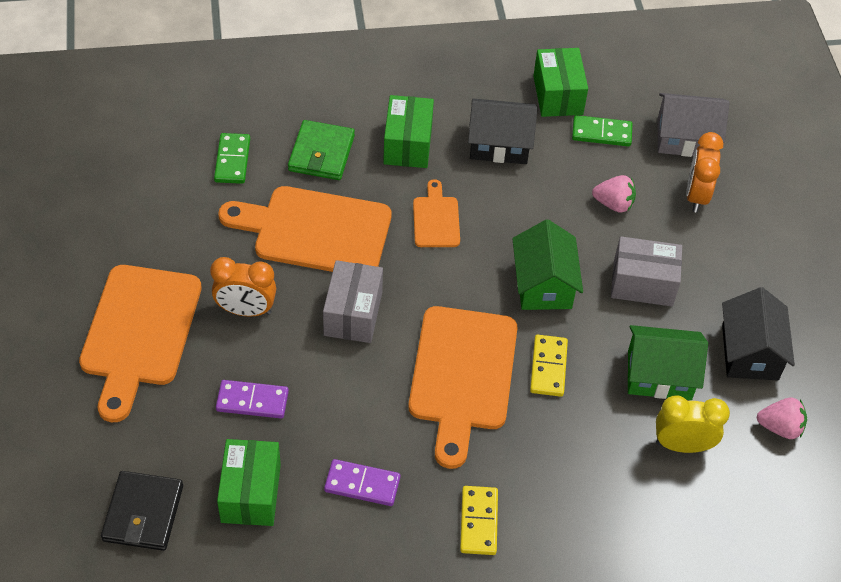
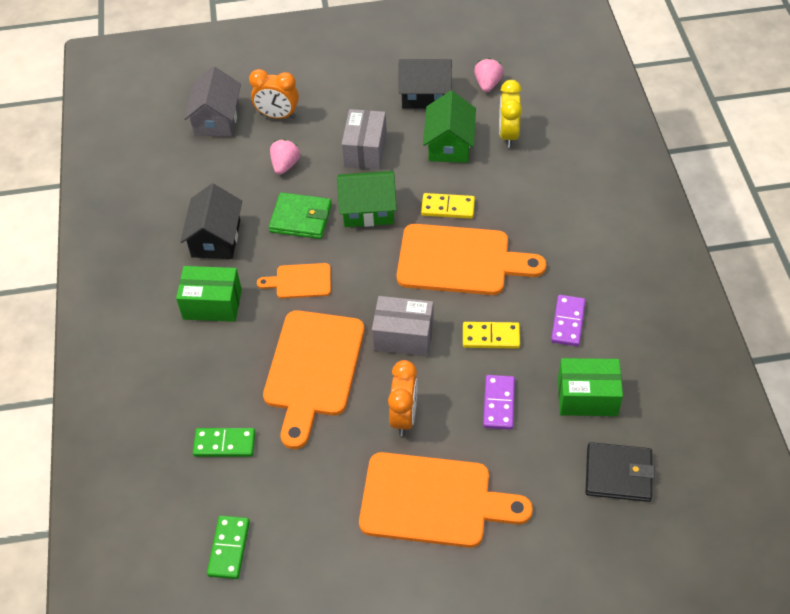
camera: 85 degrees left, 0 degrees up
green wallet [288,120,355,180] -> green wallet moved to [269,192,332,239]
yellow domino [460,486,498,555] -> yellow domino moved to [463,322,520,349]
green box [533,48,588,117] -> none
green domino [572,115,632,147] -> green domino moved to [207,516,250,579]

